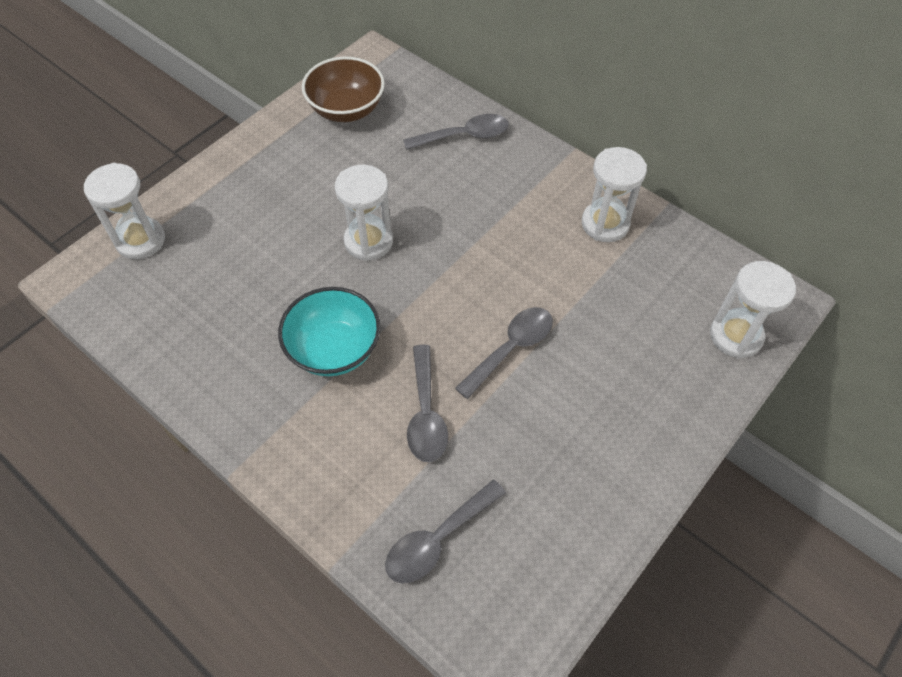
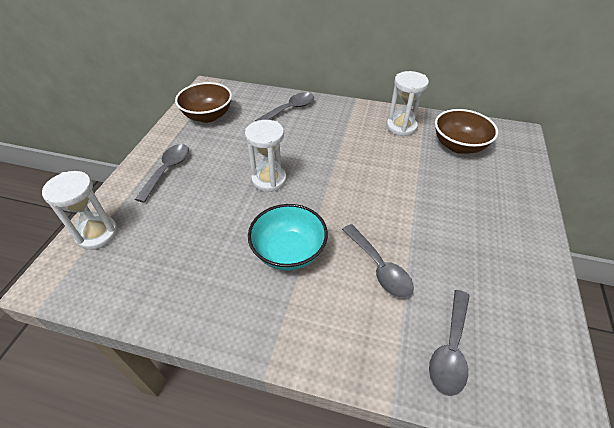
camera: 25 degrees left, 10 degrees down
grey spoon [455,307,553,399] -> grey spoon moved to [135,144,189,203]
white hourglass [710,261,796,359] -> none
none -> brown bowl [435,109,498,154]

